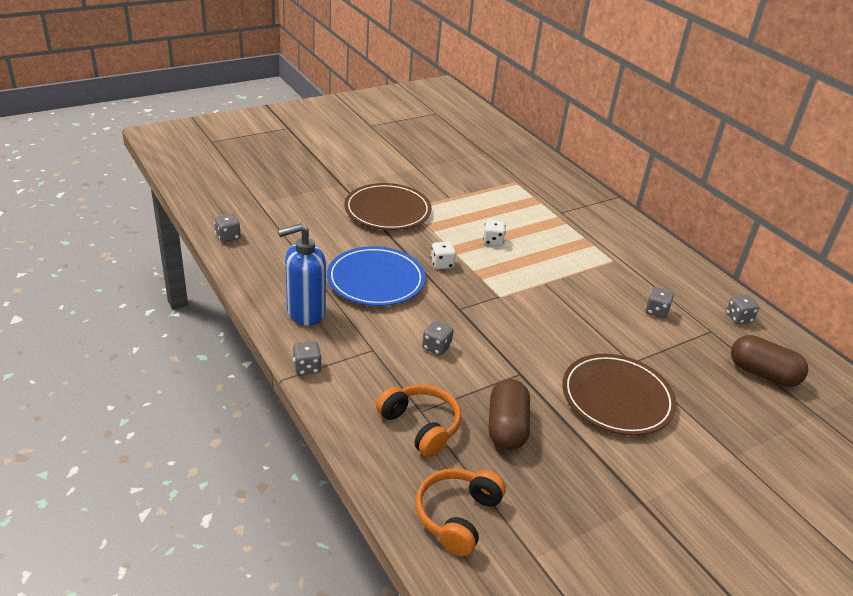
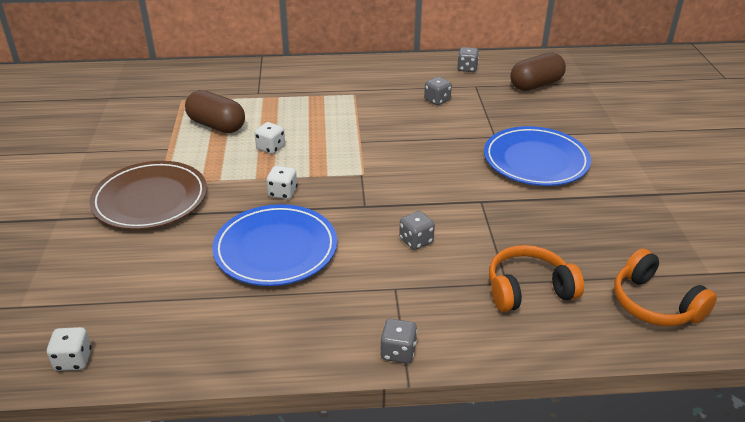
camera: 60 degrees left, 0 degrees up
grey dice [214,214,241,242] -> white dice [47,327,92,371]
blue soap dispenser [278,223,326,326] -> none
brown capsule [489,379,530,450] -> brown capsule moved to [185,90,245,133]
brown plate [562,354,676,435] -> blue plate [484,126,591,186]

